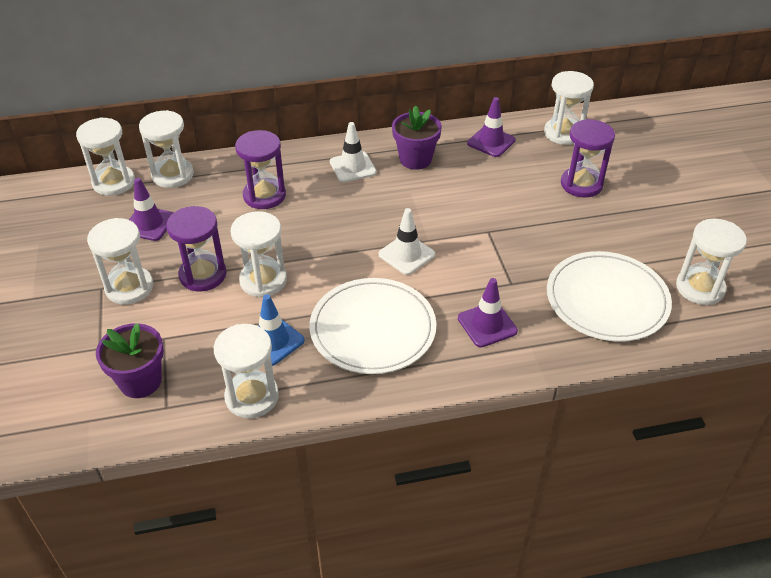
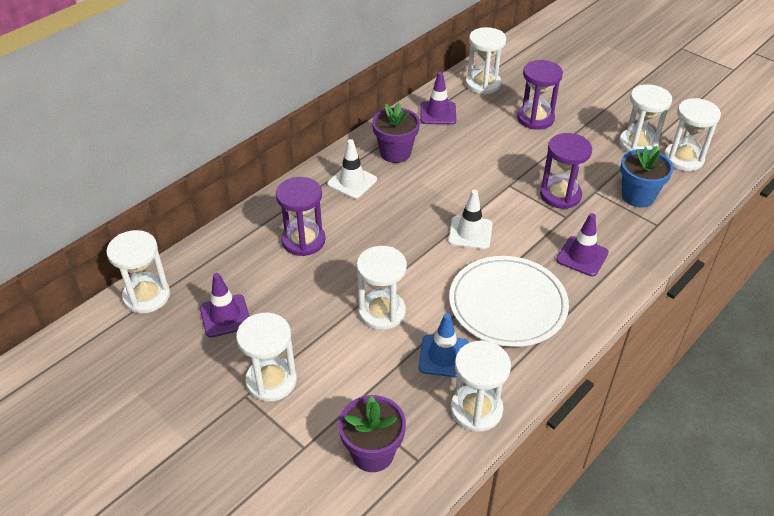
camera: 35 degrees left, 0 degrees up
white hourglass [139,110,194,188] -> white hourglass moved to [619,84,672,152]
purple hourglass [166,206,227,291] -> purple hourglass moved to [540,133,592,209]
white plate [547,251,672,342] -> blue flower pot [620,146,673,208]

